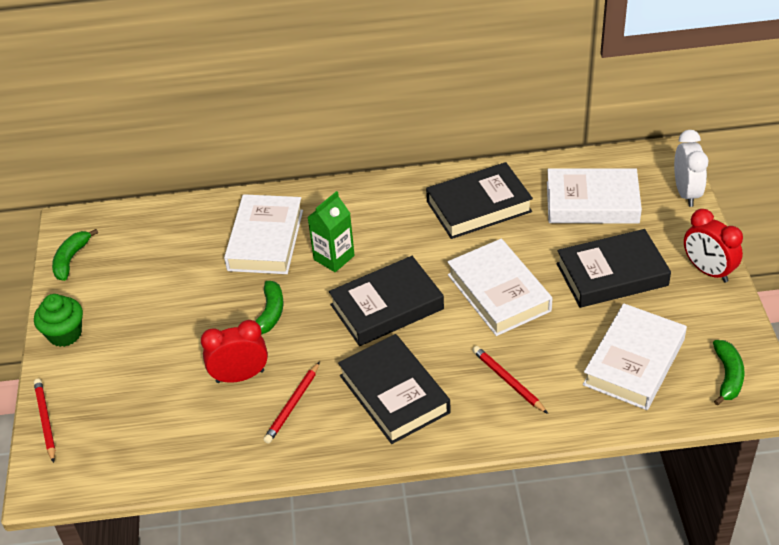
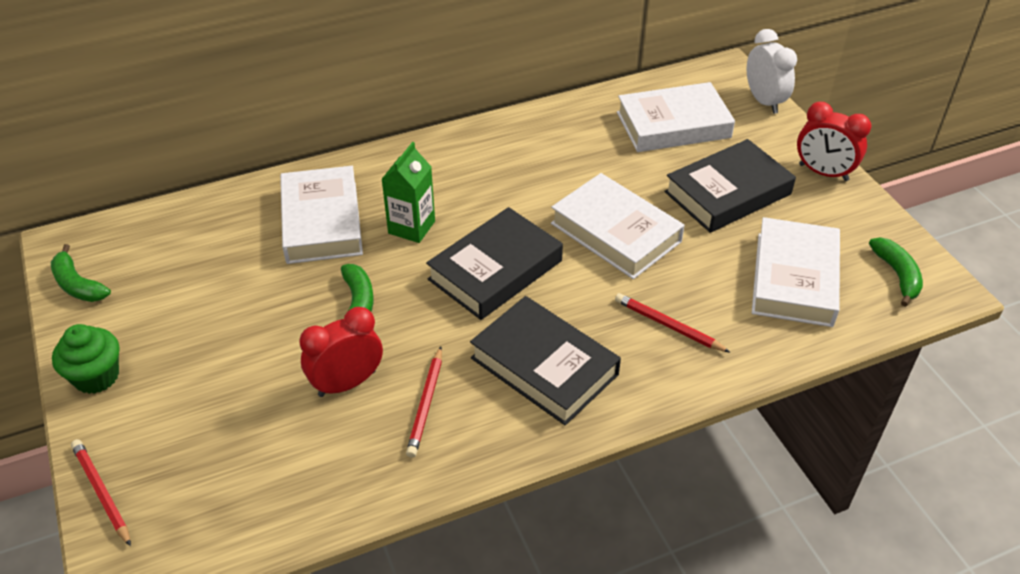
camera: 20 degrees left, 0 degrees up
green banana [52,229,98,281] -> green banana turned 45 degrees counterclockwise [51,244,111,302]
black book [426,162,533,239] -> none

